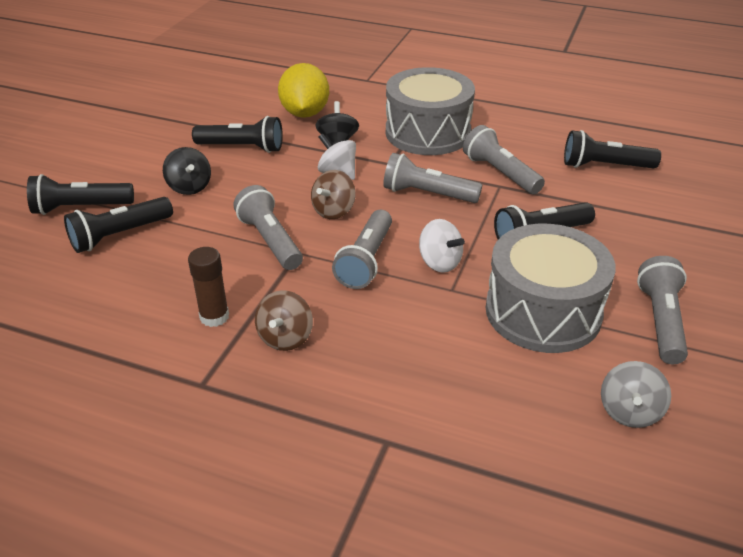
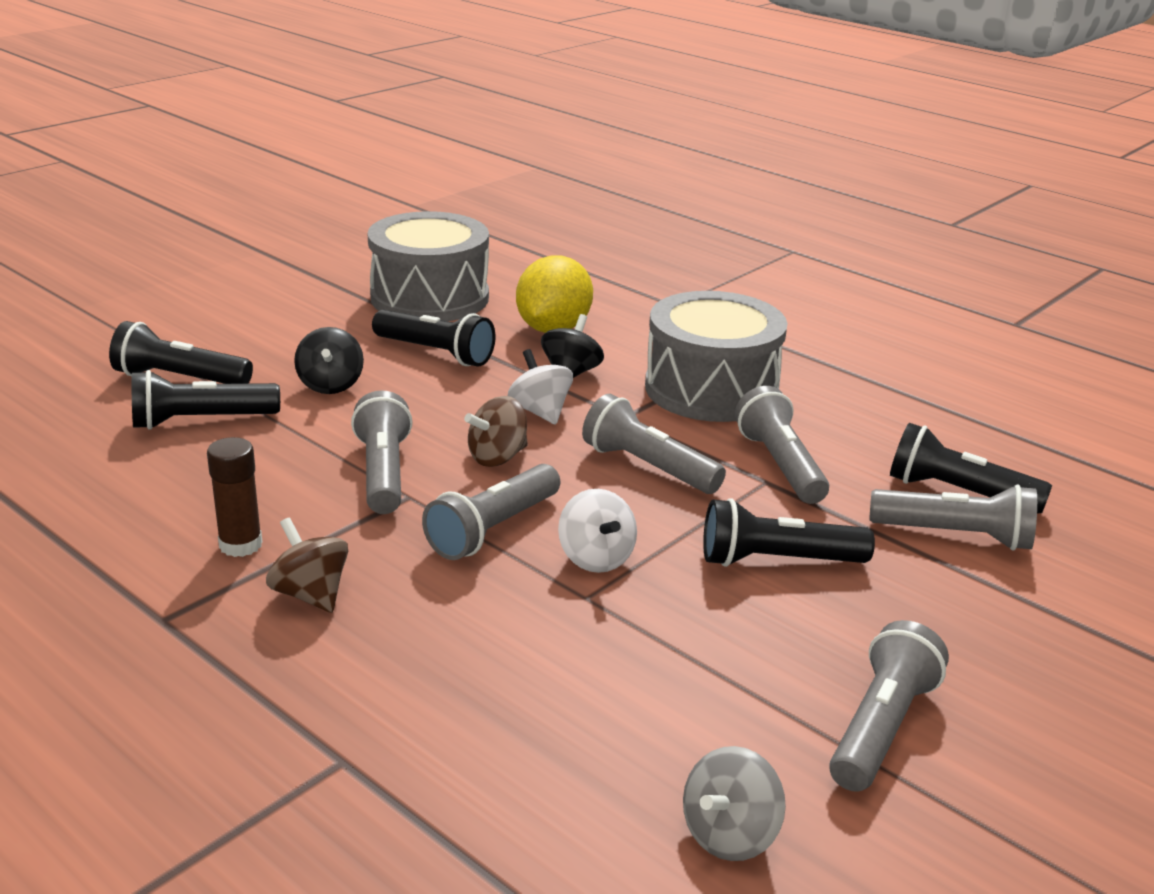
camera: 20 degrees right, 10 degrees down
brown spinning top [255,290,313,351] -> brown spinning top turned 105 degrees clockwise [266,517,348,613]
grey drum [486,224,616,353] -> grey drum moved to [367,211,489,321]
none -> grey flashlight [869,484,1037,550]

